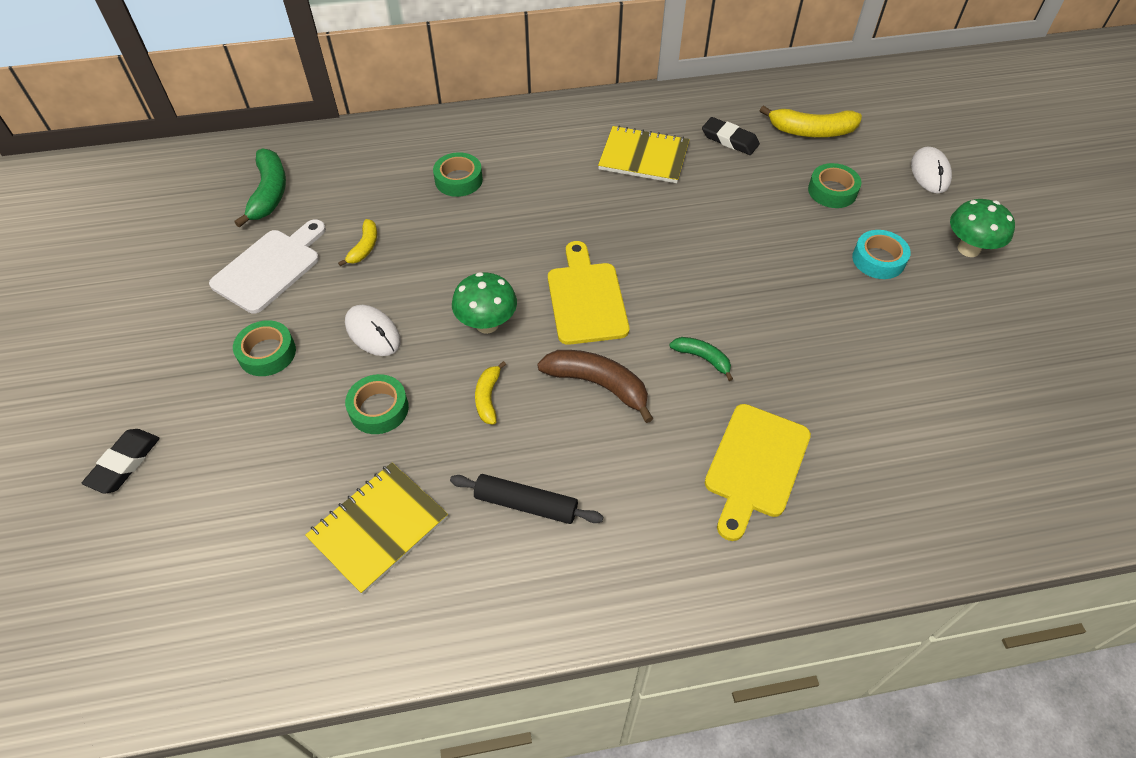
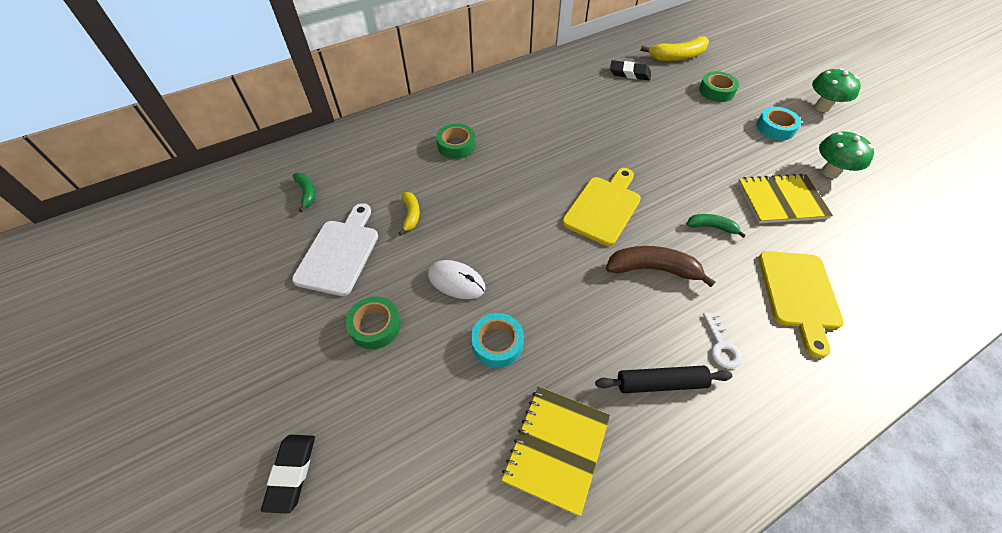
camera: 20 degrees left, 0 degrees up
green banana [234,148,286,228] -> green banana [293,173,315,212], size x0.58
green tape [345,374,409,434] -> turquoise tape [471,313,524,368]
green mushroom [452,272,517,334] -> green mushroom moved to [819,131,874,178]
yellow banana [475,361,506,425] -> none
yellow cutting board [548,241,629,345] -> yellow cutting board turned 60 degrees clockwise [562,168,641,246]
yellow notebook [598,126,690,183] -> yellow notebook moved to [738,174,833,223]
white mouse [911,147,952,194] -> none
none -> white key [703,312,742,369]

